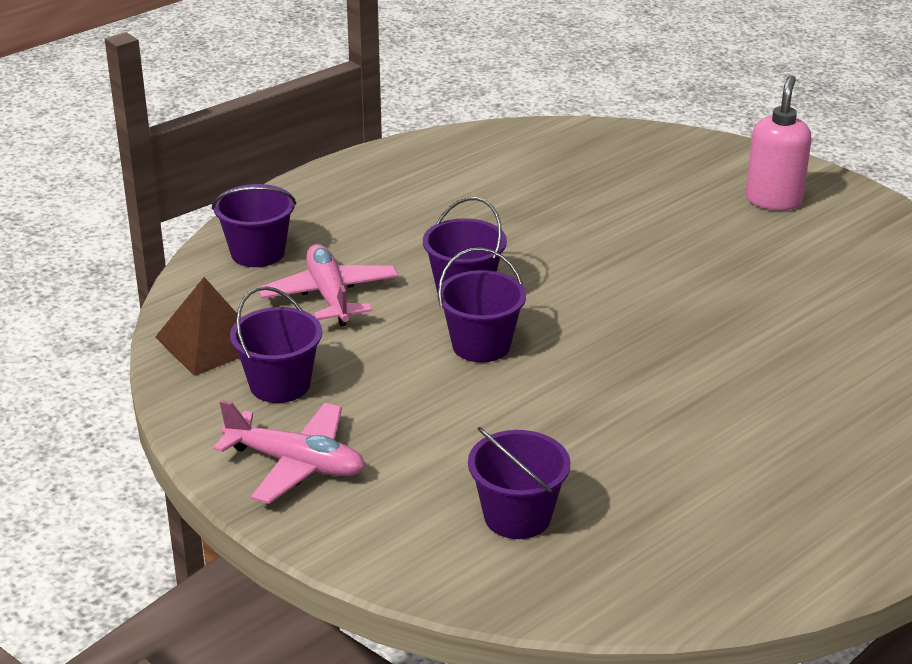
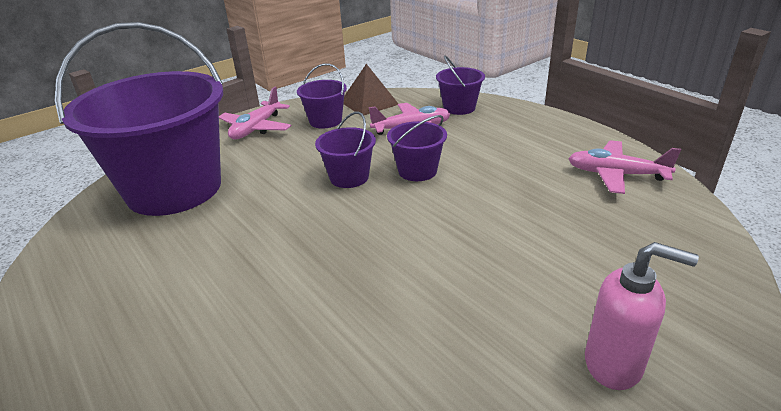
camera: 95 degrees right, 0 degrees up
purple bucket [468,427,570,539] -> purple bucket [55,22,223,216], size x2.34
none -> pink plane [568,140,681,194]

